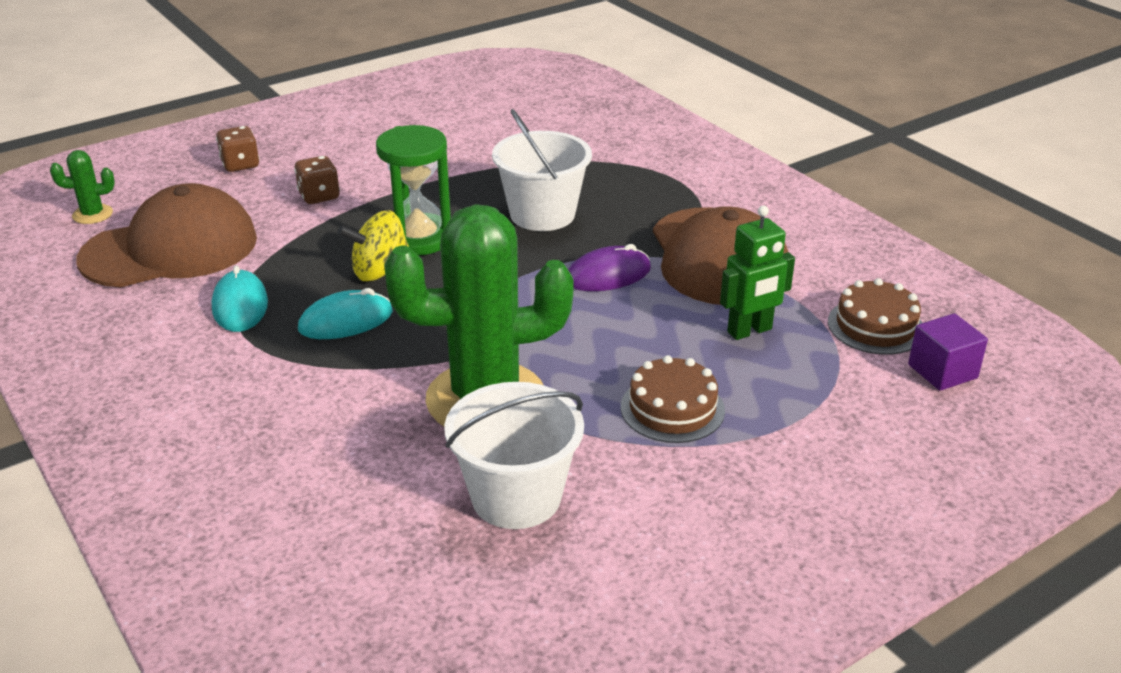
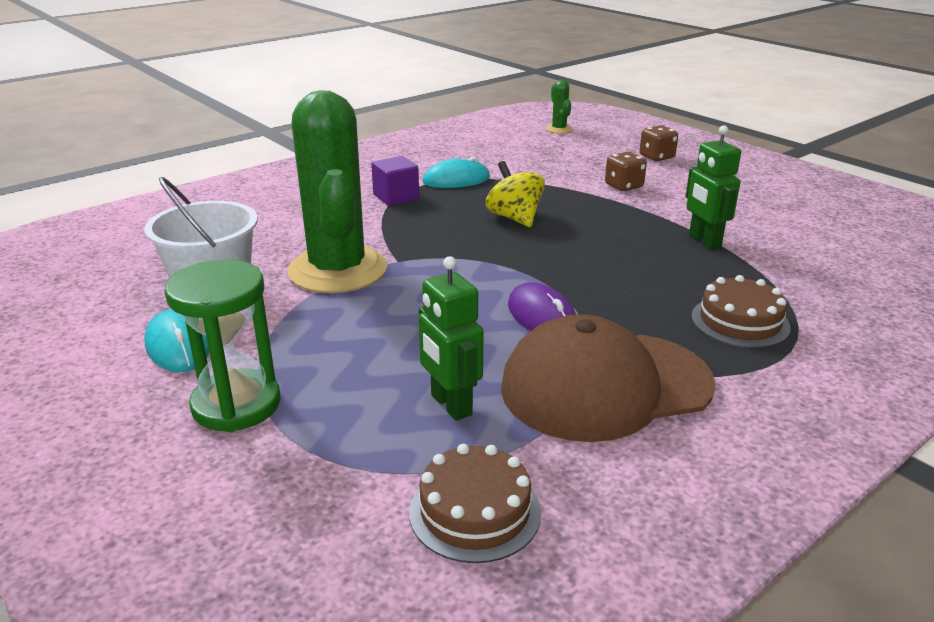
camera: 85 degrees right, 5 degrees down
brown cap [76,183,257,287] -> none
turquoise mouse [298,288,393,339] -> turquoise mouse moved to [144,310,209,372]
green hourglass [376,125,451,255] -> green hourglass moved to [164,259,281,432]
white bucket [492,109,592,231] -> none
brown cake [621,355,725,443] -> brown cake moved to [691,275,791,348]
purple cube [908,313,988,391] -> purple cube moved to [371,156,419,206]
none -> green robot [686,125,741,249]

